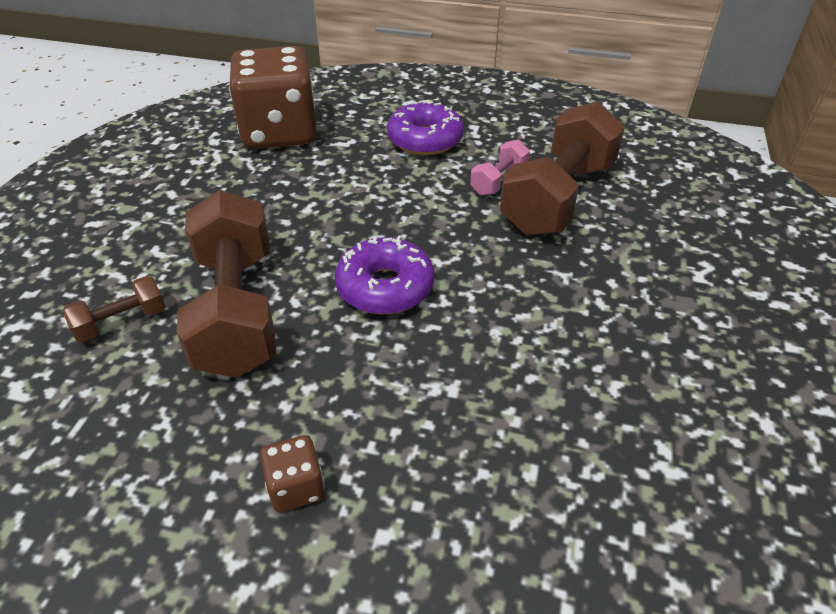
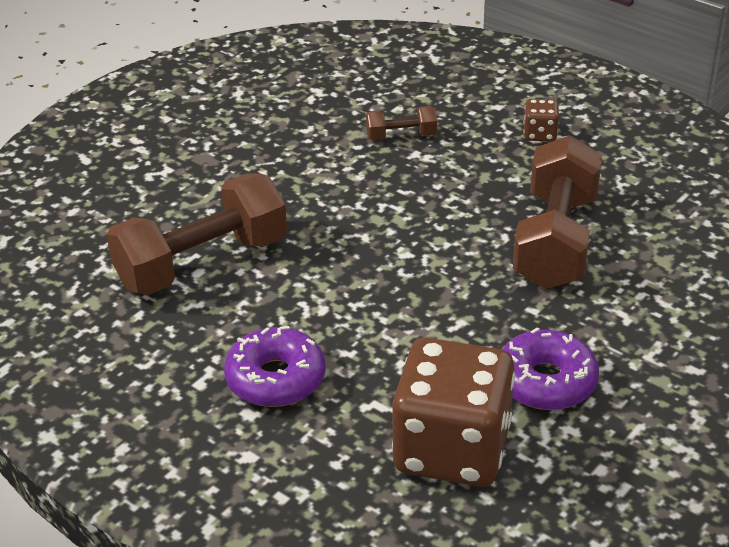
camera: 155 degrees left, 5 degrees down
brown dumbbell [63,276,166,342] -> brown dumbbell moved to [366,106,437,141]
purple donut [335,235,435,314] -> purple donut moved to [502,327,599,410]
pink dumbbell [470,139,530,196] -> none

